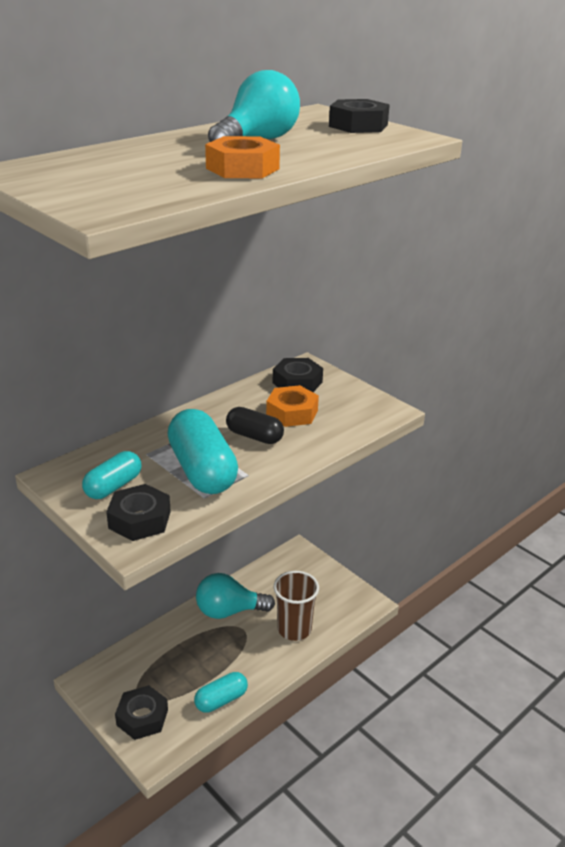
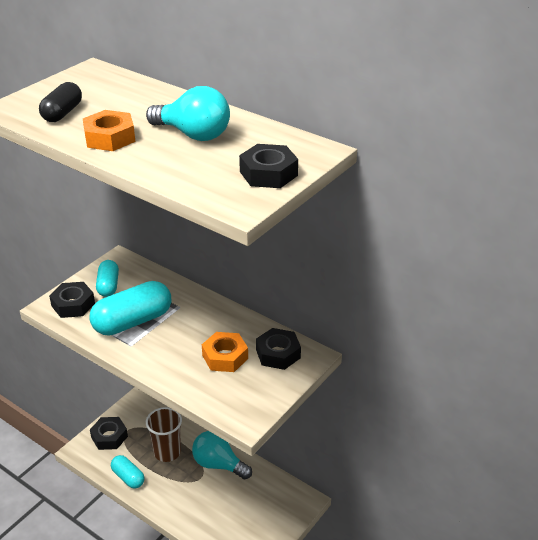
camera: 80 degrees right, 5 degrees up
turquoise capsule [82,451,141,499] -> turquoise capsule turned 60 degrees clockwise [96,260,119,297]
turquoise light bulb [196,573,275,619] -> turquoise light bulb turned 45 degrees counterclockwise [192,431,252,479]
black capsule [226,407,284,444] -> black capsule moved to [39,82,82,122]
brown cup [274,571,319,641] -> brown cup moved to [146,407,182,462]

